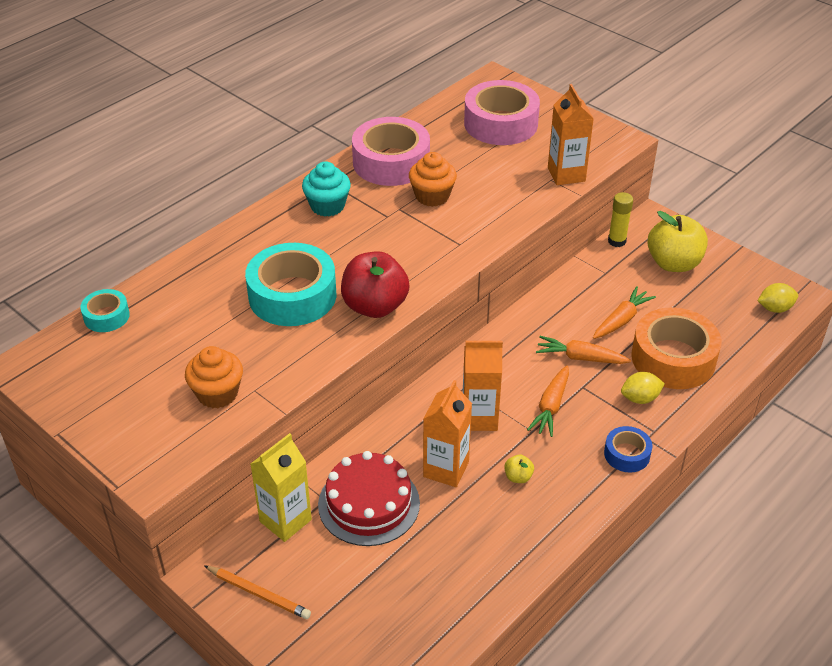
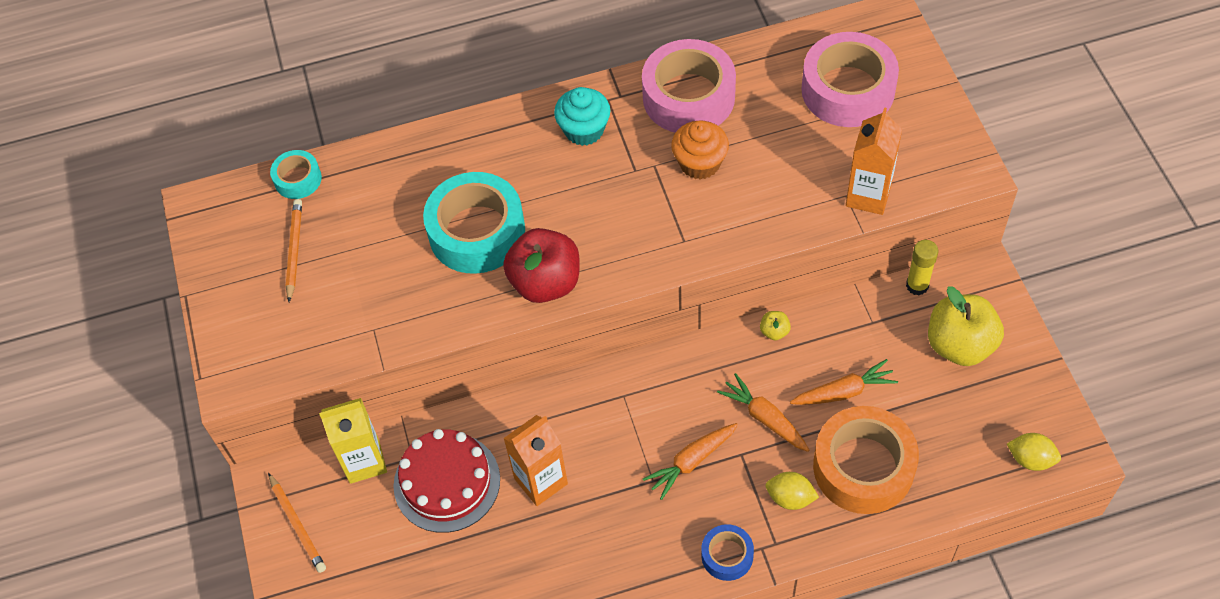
camera: 35 degrees right, 15 degrees up
orange cupcake [185,346,243,408] -> none
orange carton [463,341,503,431] -> none
yellow apple [504,455,534,483] -> yellow apple moved to [760,311,791,340]
none -> orange pencil [286,199,302,302]

